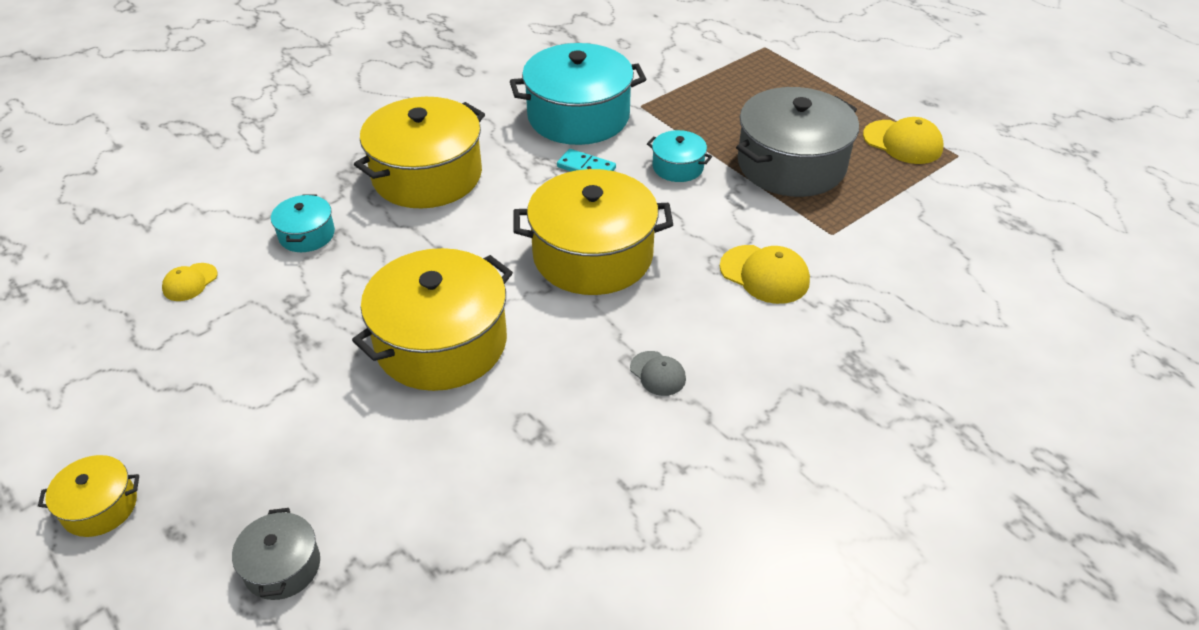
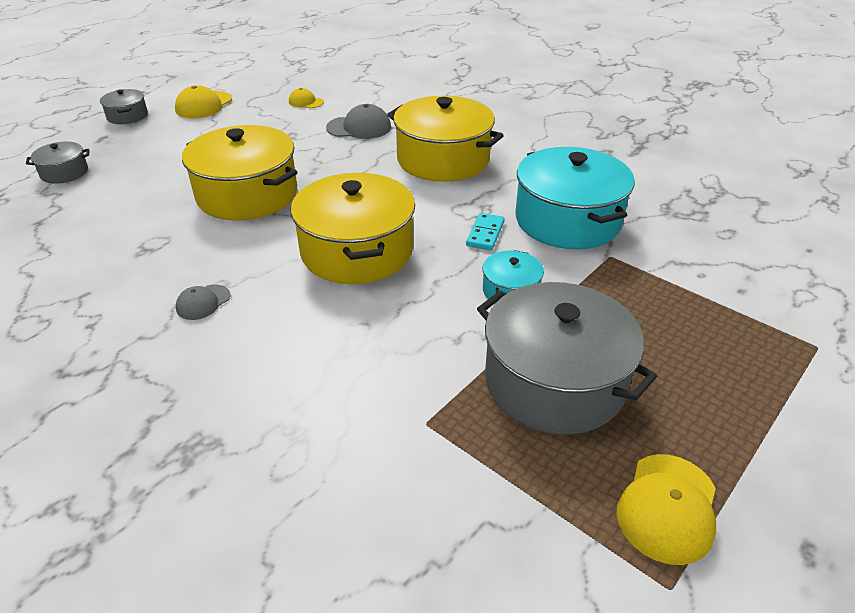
camera: 80 degrees right, 5 degrees down
yellow pot [38,455,139,537] -> grey pot [100,89,148,124]
turquoise pot [271,194,335,252] -> grey cap [326,104,391,139]
yellow cap [720,245,810,304] -> yellow cap moved to [175,85,232,118]

